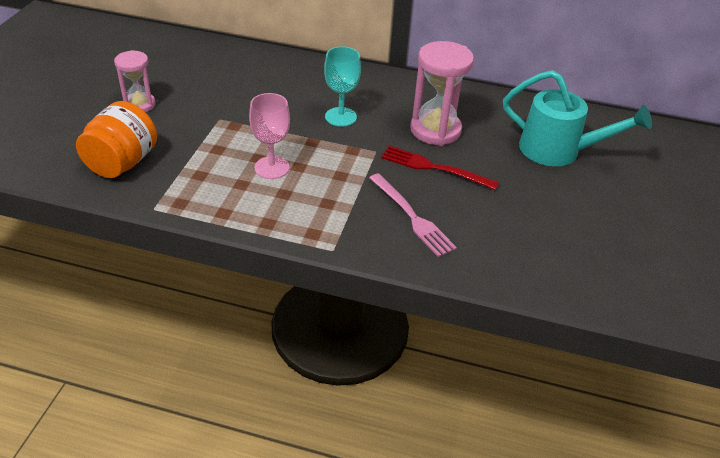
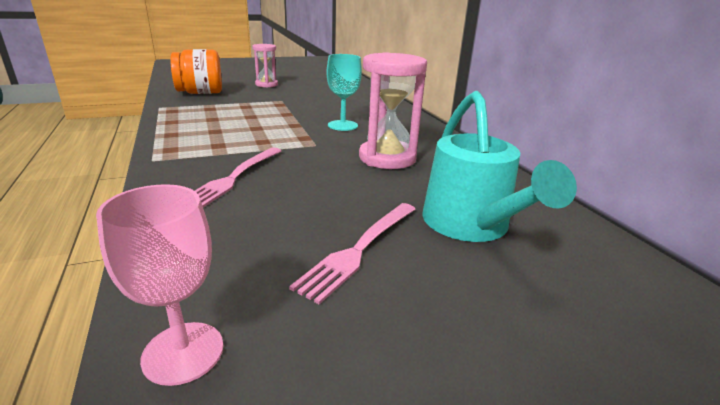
camera: 55 degrees right, 15 degrees down
pink goblet [249,93,290,179] -> pink goblet moved to [96,184,223,386]
red fork [381,146,499,190] -> none
none -> pink fork [289,203,416,304]

